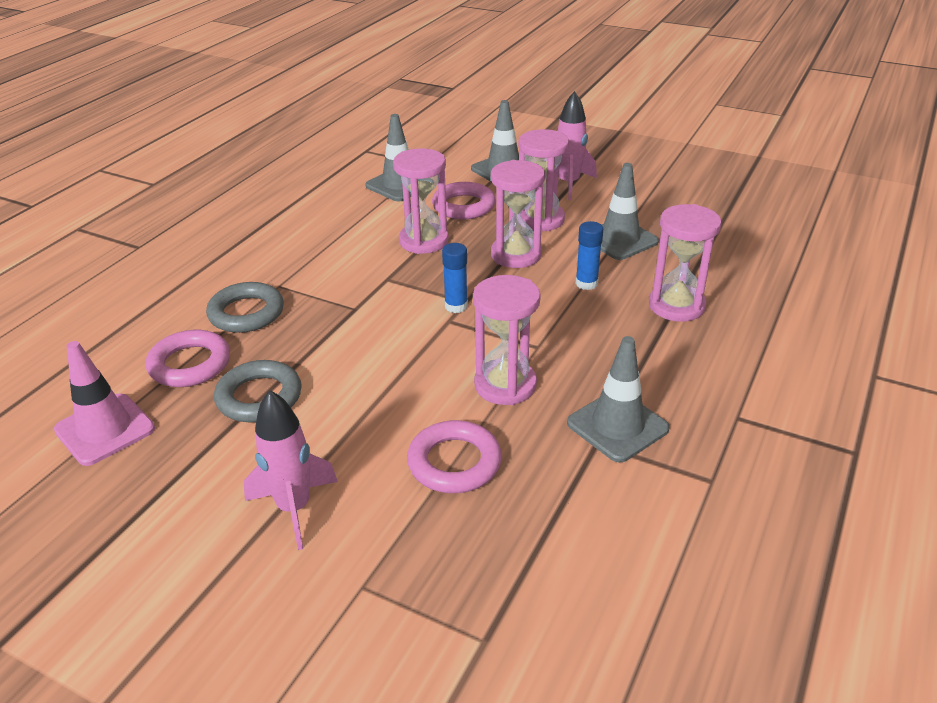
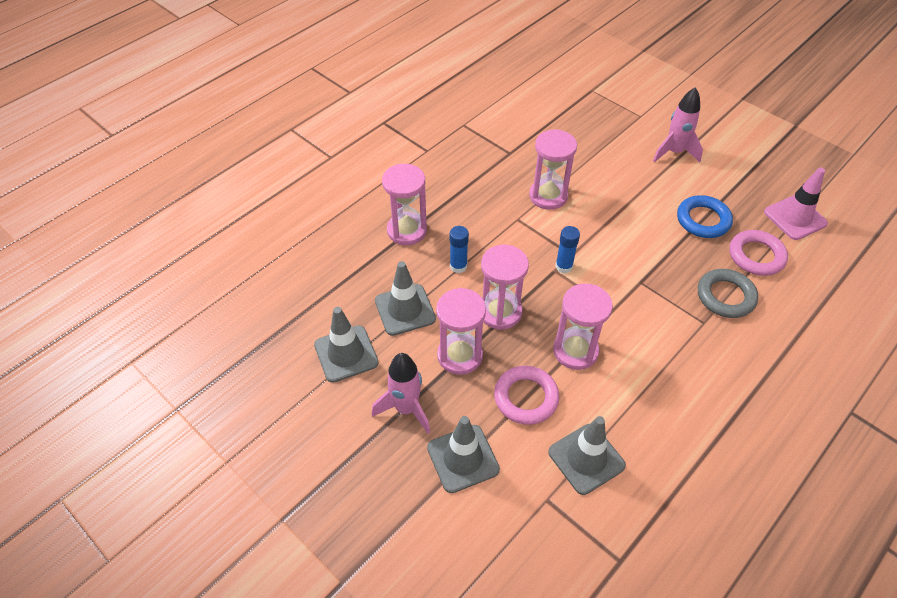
camera: 165 degrees left, 15 degrees up
grey ring [214,360,302,422] -> blue ring [677,195,733,238]
pink ring [407,420,502,493] -> none
grey traffic cone [567,336,670,462] -> grey traffic cone moved to [314,307,379,383]

